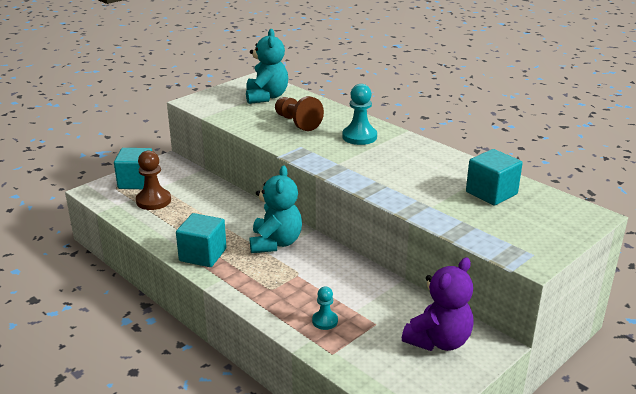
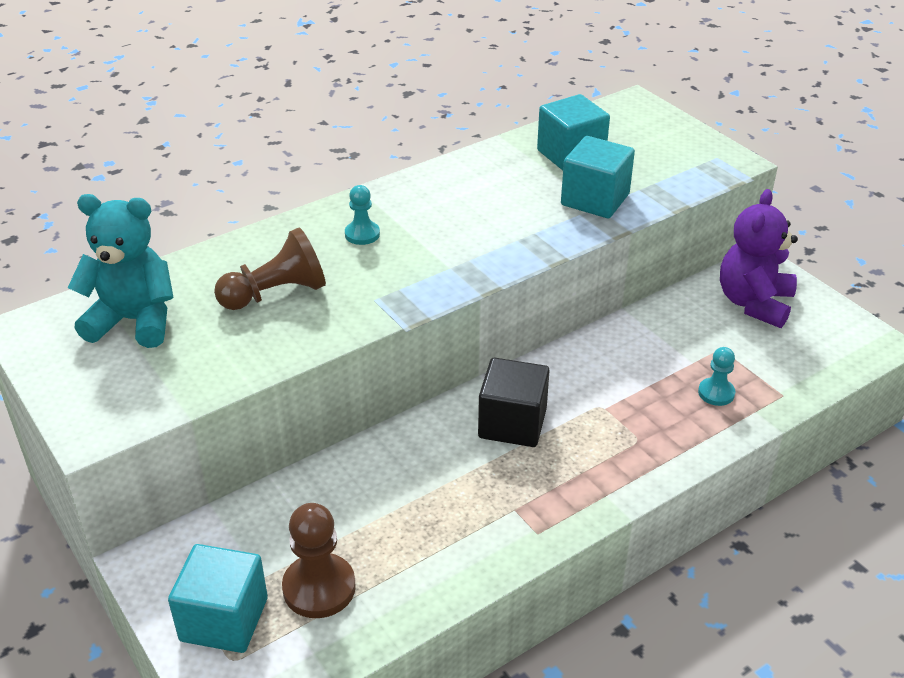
camera: 80 degrees left, 10 degrees up
turquoise cube [176,213,227,267] -> turquoise cube moved to [561,136,635,218]
turquoise teddy bear [250,166,302,253] -> black cube [478,358,550,447]
turquoise pawn [342,84,377,145] -> turquoise pawn [345,185,380,245], size x0.59
purple teddy bear [402,257,474,351] -> purple teddy bear turned 120 degrees counterclockwise [720,189,798,328]

